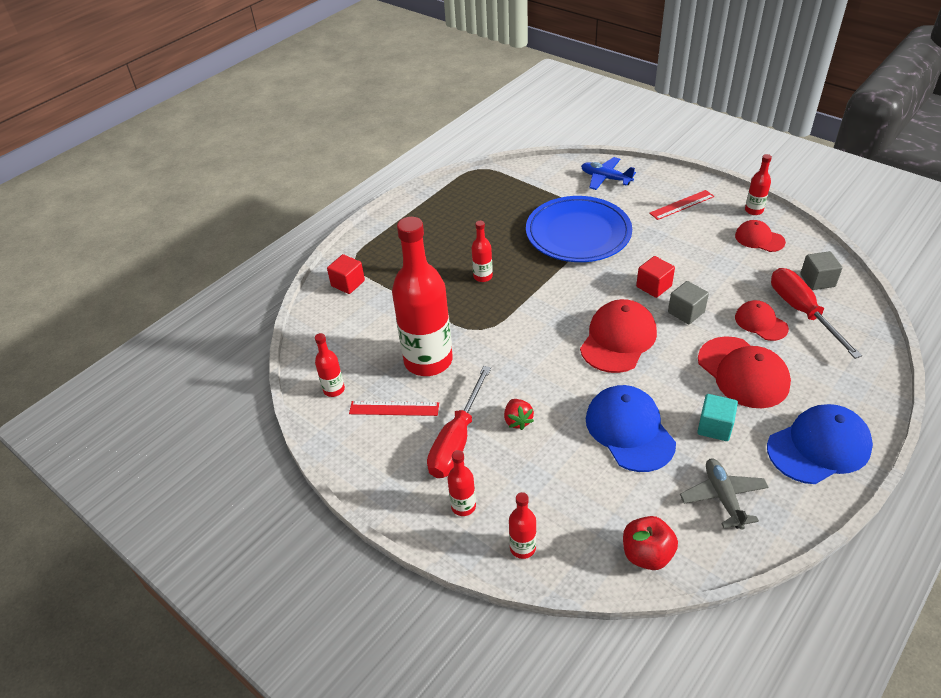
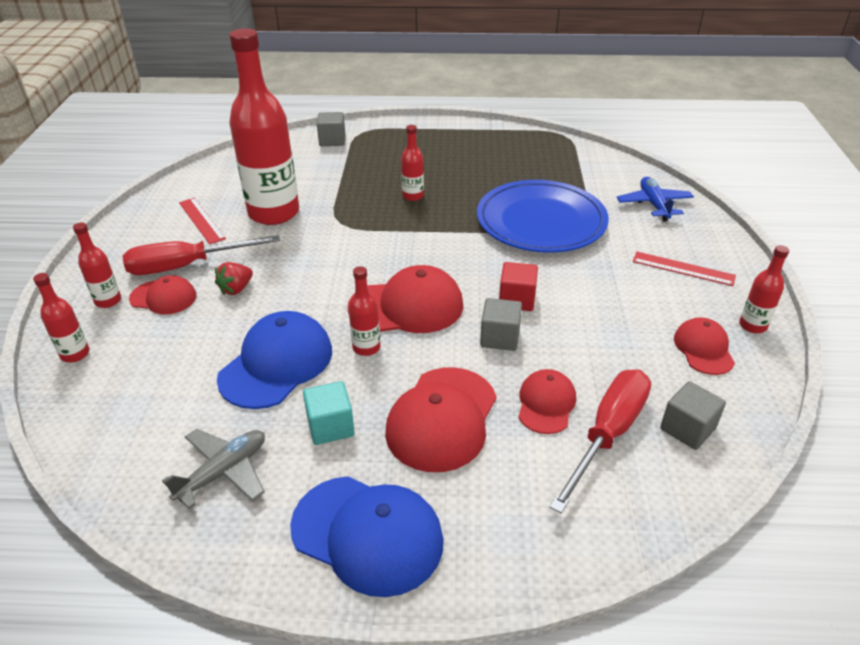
camera: 50 degrees right, 5 degrees down
red bottle [315,333,345,397] -> red bottle moved to [348,266,380,356]
red cube [327,254,365,294] -> grey cube [317,112,345,146]
red apple [623,516,678,570] -> none
none -> red cap [129,275,197,315]

